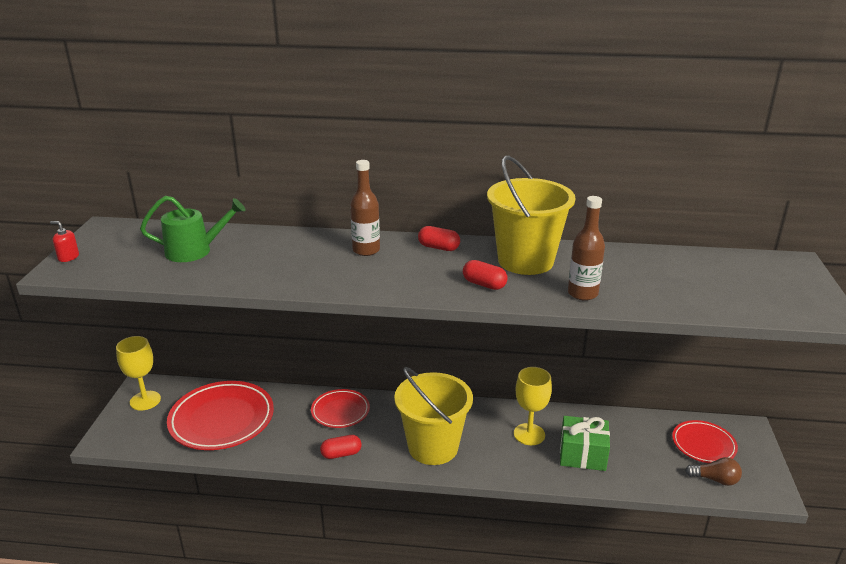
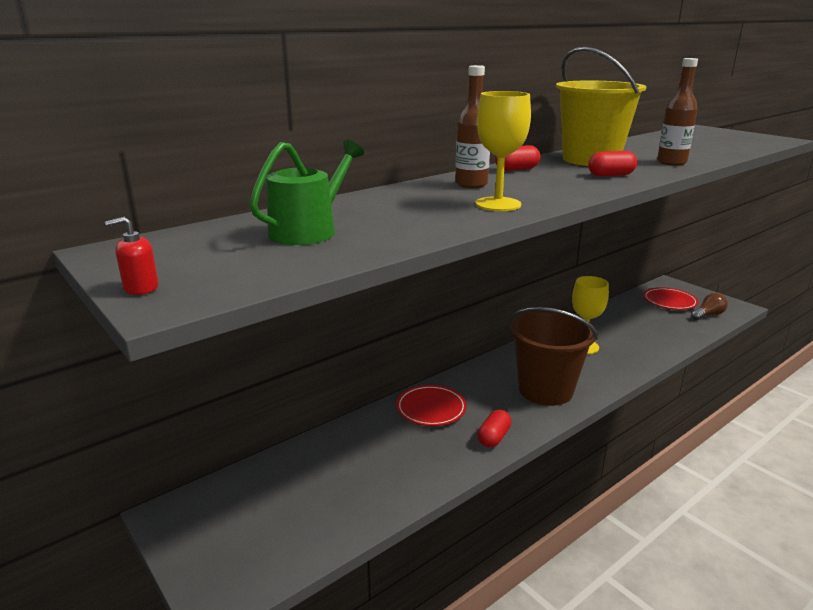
camera: 45 degrees left, 5 degrees down
yellow goblet [116,336,161,411] -> yellow goblet moved to [475,91,531,211]
red plate [167,381,274,450] -> none
yellow bucket [394,367,473,465] -> brown bucket [509,307,598,406]
green gift [560,416,610,471] -> none

